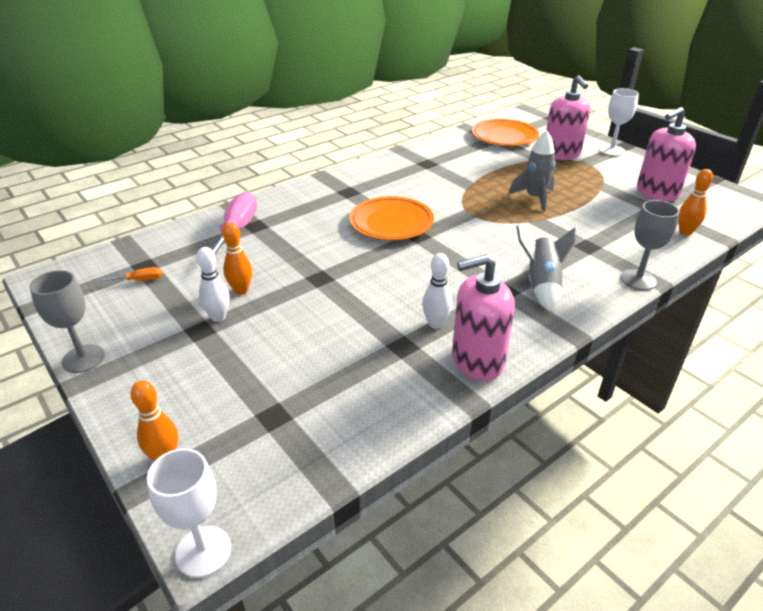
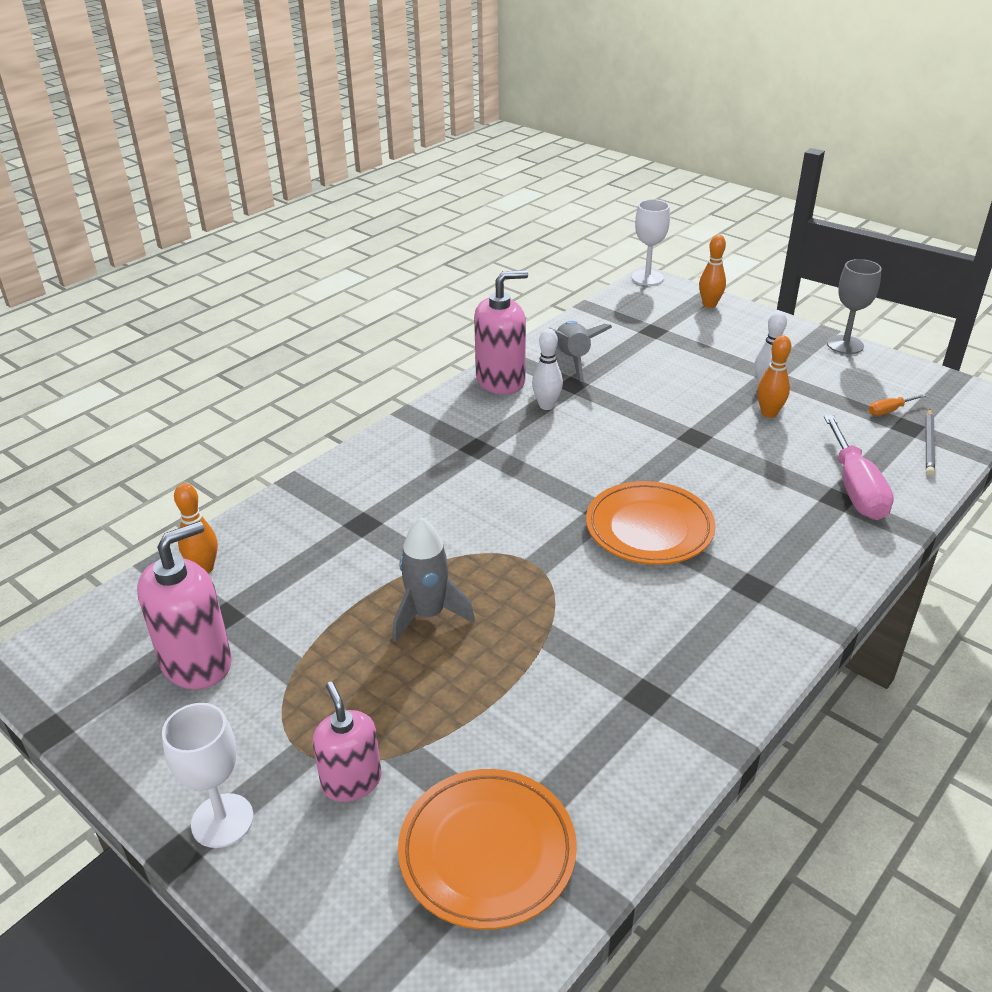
camera: 170 degrees right, 0 degrees up
grey rocket [516,226,576,312] -> grey rocket moved to [549,321,612,382]
pink soap dispenser [546,75,591,160] -> pink soap dispenser [312,682,381,802], size x0.66
grey goblet [620,200,680,290] -> none
none -> grey pencil [925,409,935,476]

